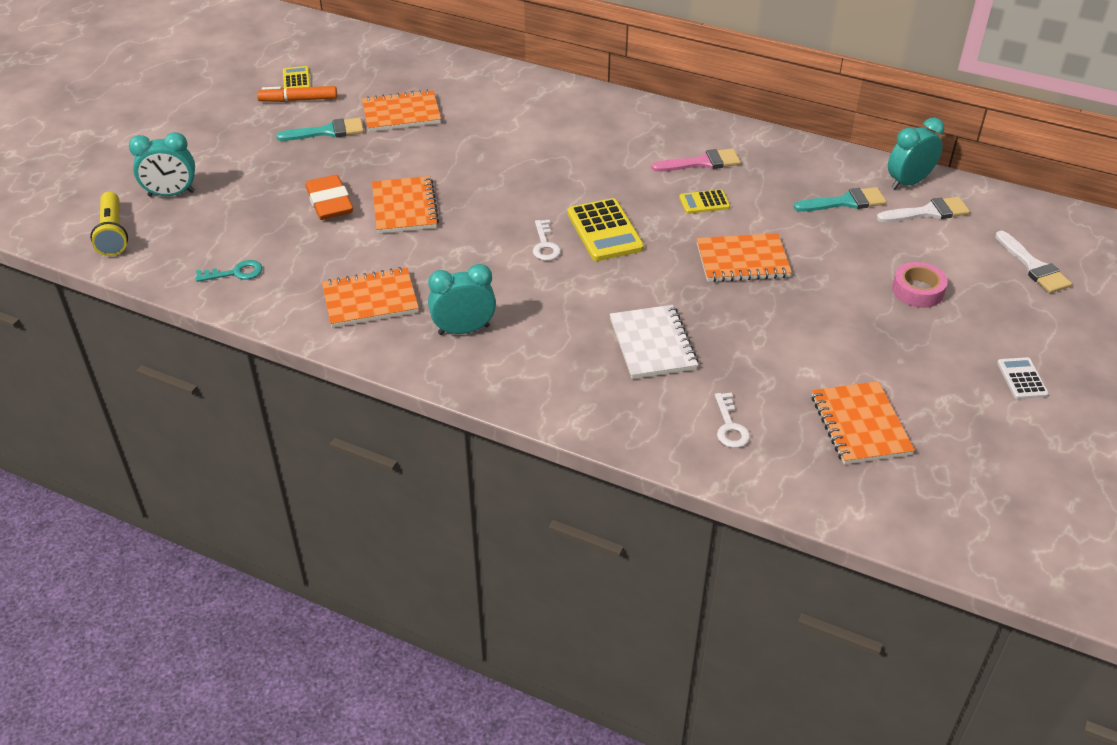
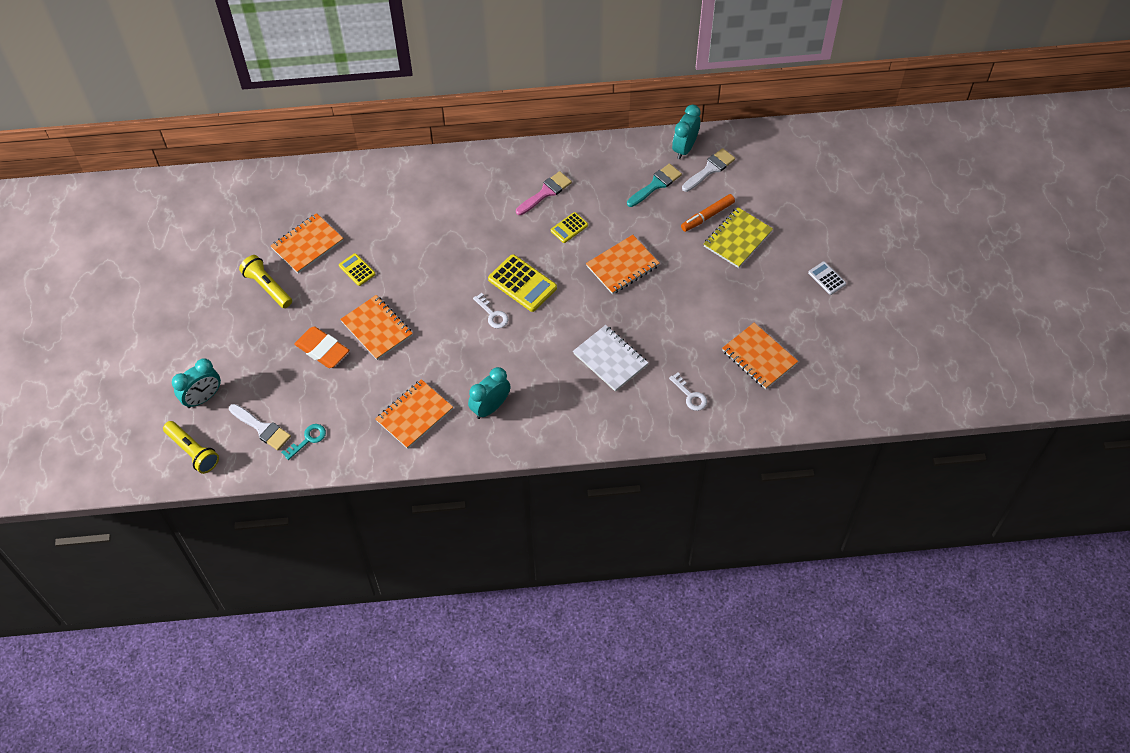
camera: 30 degrees left, 15 degrees up
orange marker [257,86,337,102] -> orange marker moved to [681,194,735,232]
turquoise brush [276,118,364,141] -> yellow flashlight [239,255,292,308]
yellow calculator [283,66,310,89] -> yellow calculator moved to [339,253,375,286]
pink tape [892,262,948,308] -> yellow notebook [704,207,773,268]
white brush [995,231,1072,293] -> white brush moved to [229,404,291,450]

